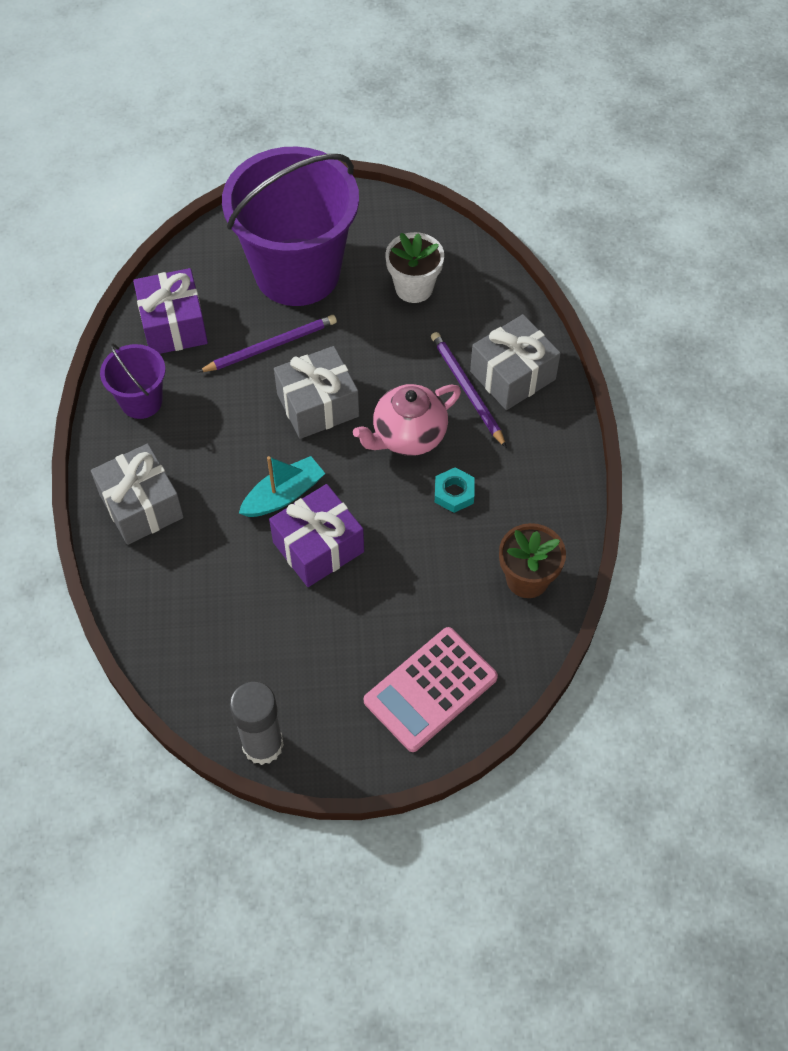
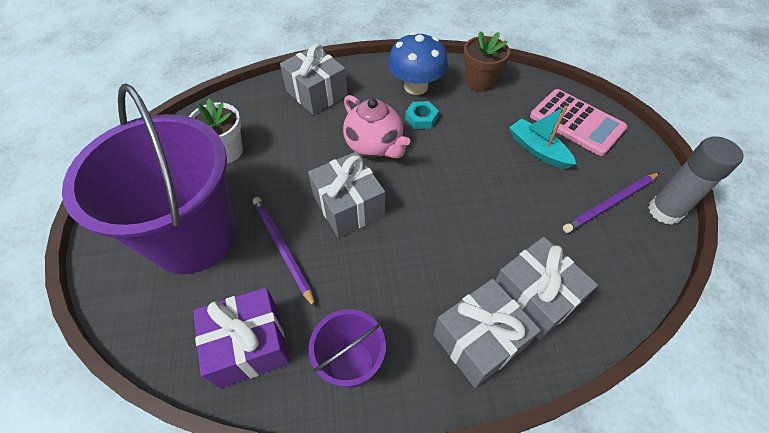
camera: 95 degrees left, 5 degrees down
turquoise boat [239,456,326,517] -> turquoise boat moved to [509,106,576,169]
purple gift [269,484,364,587] -> none
purple pencil [431,332,507,448] -> purple pencil moved to [563,173,659,233]
none -> blue mushroom [388,32,448,95]
none -> grey gift [495,237,598,340]

